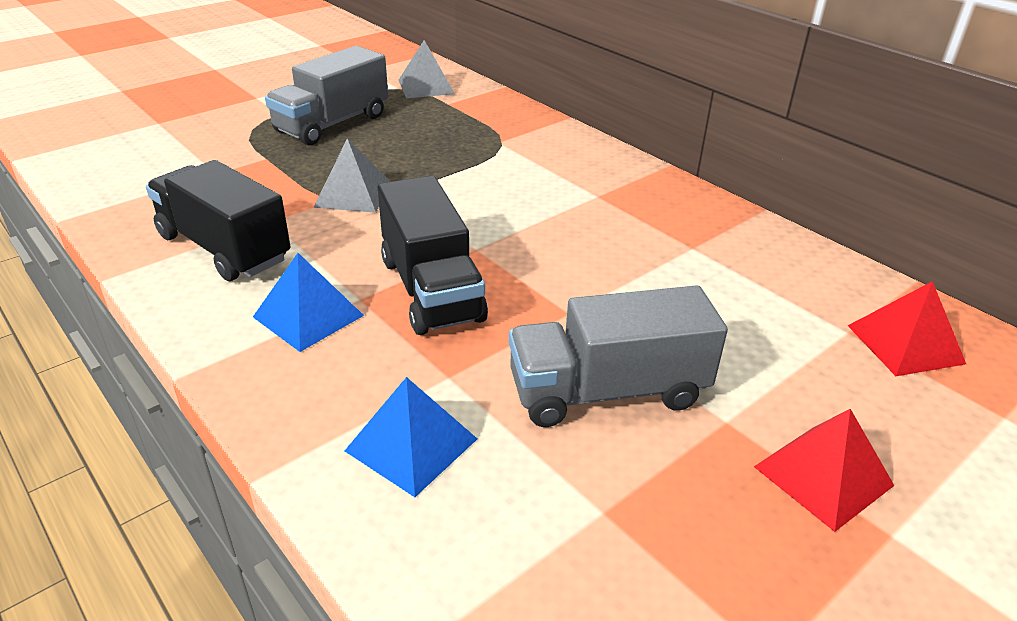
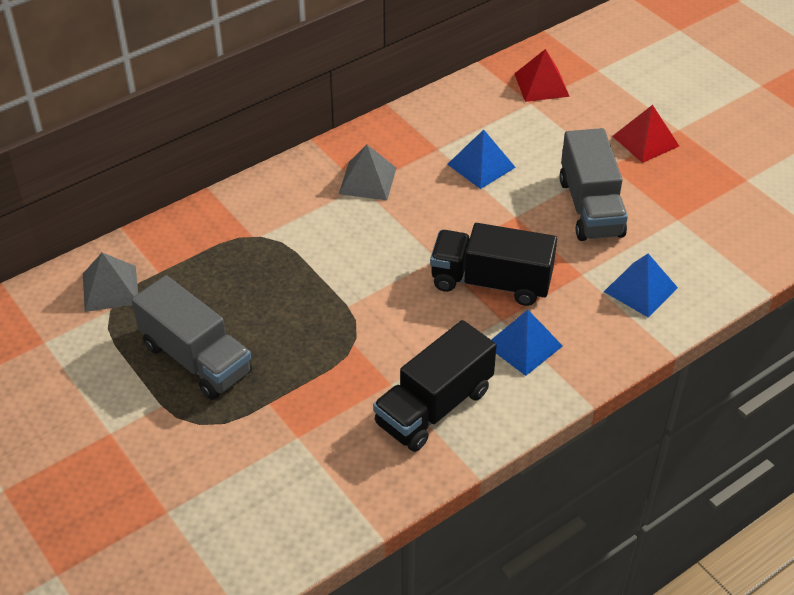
camera: 85 degrees left, 10 degrees up
grey pyramid [313,138,391,213] -> grey pyramid moved to [339,145,396,200]
black truck [378,176,488,335] -> black truck turned 150 degrees counterclockwise [430,223,557,306]
none -> blue pyramid [447,130,516,189]

